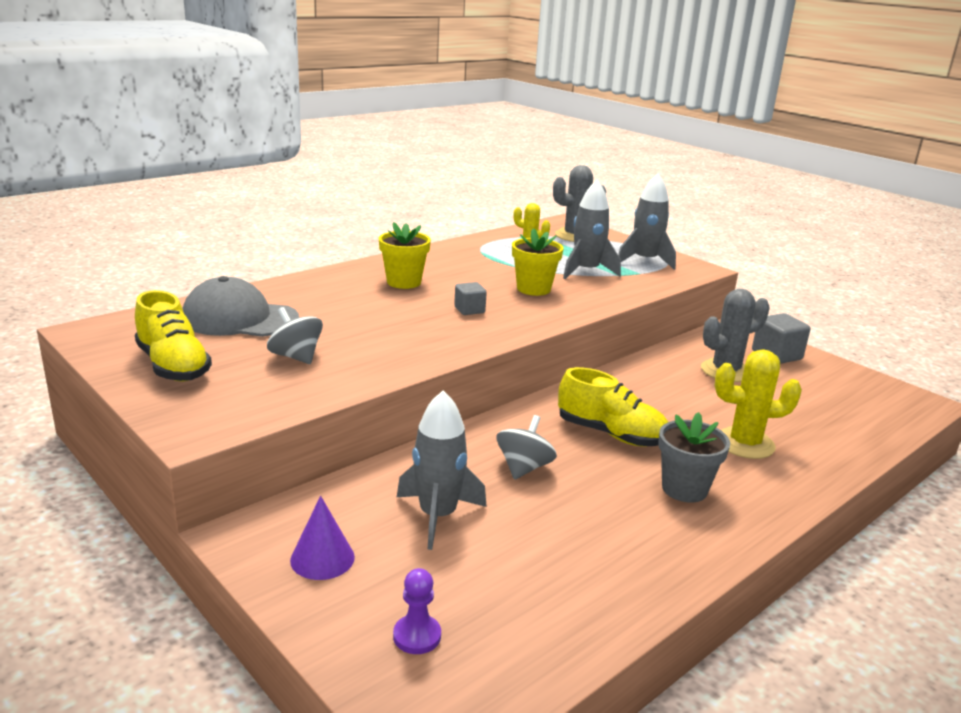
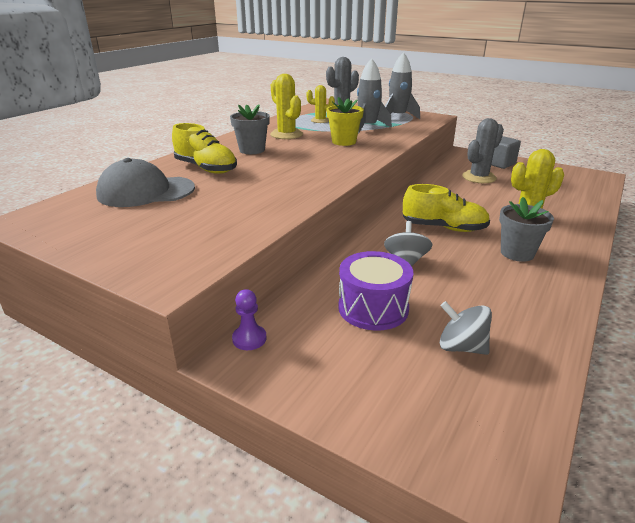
camera: 15 degrees left, 5 degrees up
yellow shoe [135,290,212,382] -> yellow shoe moved to [172,123,237,174]
grey spinning top [267,307,323,364] -> grey spinning top moved to [440,301,492,355]
purple cone [290,496,355,580] -> none
yellow flower pot [379,222,431,289] -> grey flower pot [230,104,270,154]
purple pawn [393,568,441,654] -> purple pawn moved to [232,289,267,350]
grey rocket [397,391,487,550] -> purple drum [338,251,413,331]
grey cube [454,282,487,315] -> none
none -> yellow cactus [270,74,303,139]

